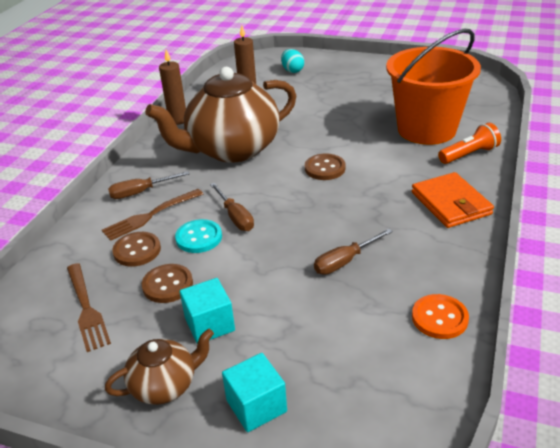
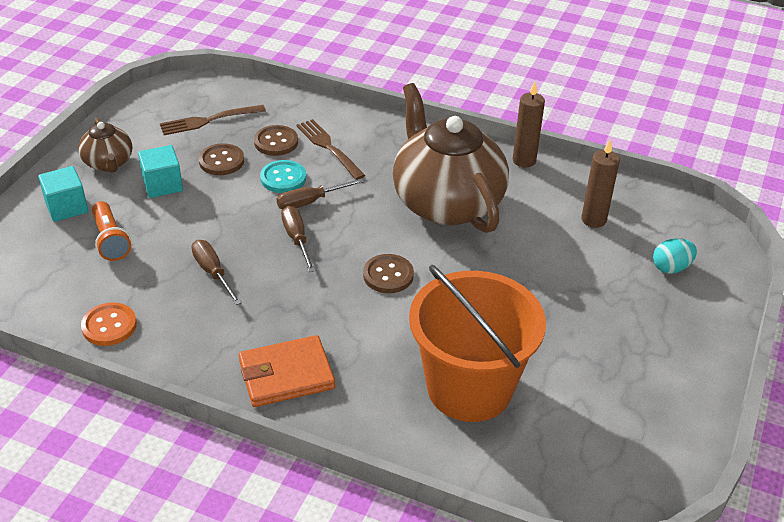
camera: 90 degrees right, 5 degrees up
brown screwdriver [108,171,190,199] -> brown screwdriver moved to [281,206,315,272]
orange flashlight [438,123,501,164] -> orange flashlight moved to [92,201,131,261]

